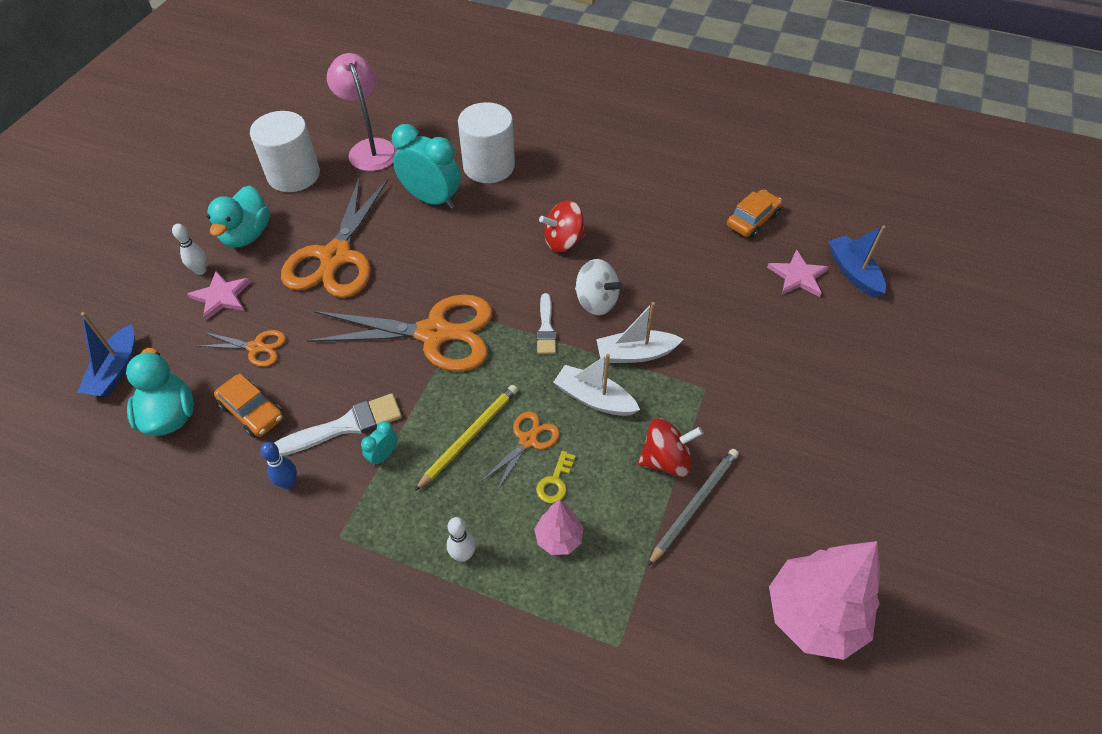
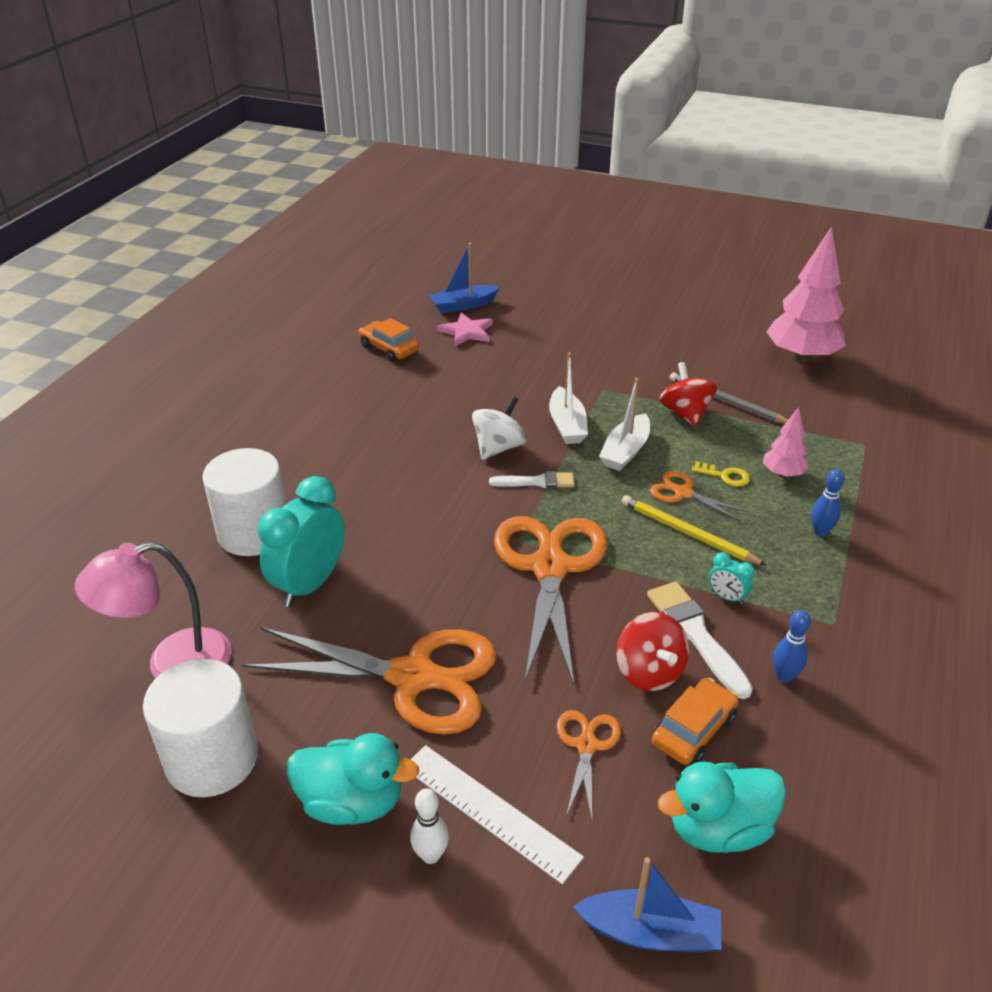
camera: 90 degrees left, 15 degrees down
pink star [187,271,251,321] -> white ruler [411,745,584,884]
white bowling pin [447,517,476,562] -> blue bowling pin [811,469,845,537]
red spinning top [539,200,586,252] -> red spinning top moved to [616,612,689,691]

